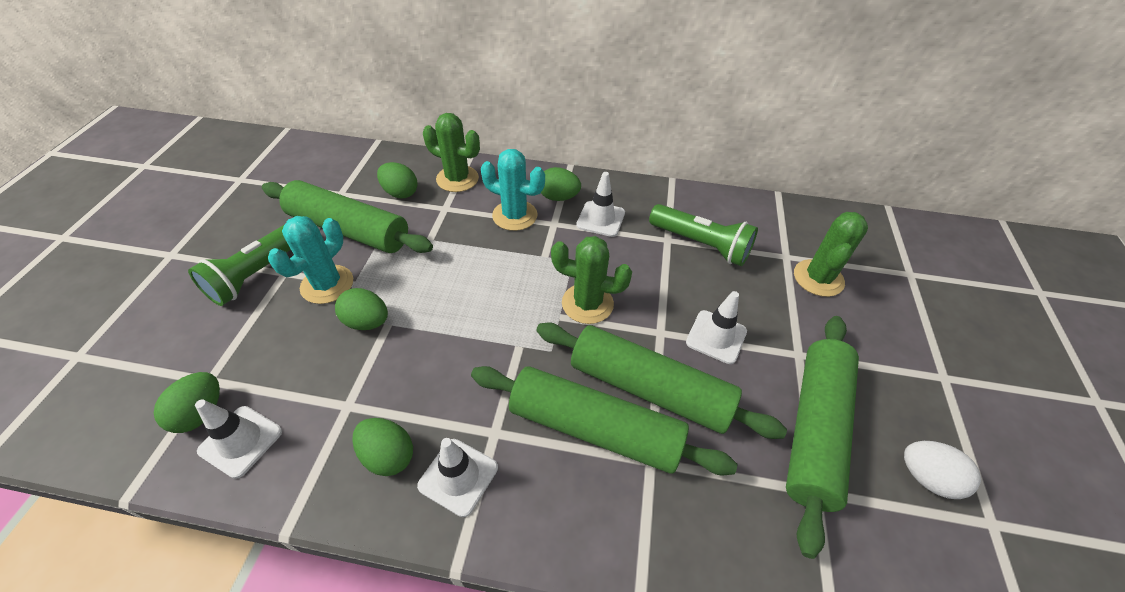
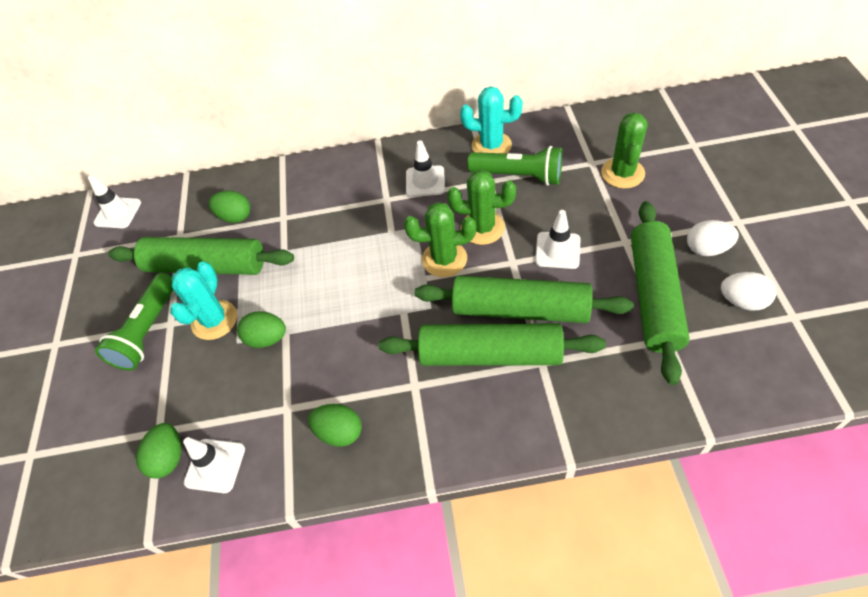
camera: 10 degrees left, 5 degrees up
white traffic cone [417,438,498,517] -> white traffic cone moved to [88,175,141,228]
green cactus [423,113,480,192] -> green cactus moved to [447,169,516,245]
turquoise cactus [481,149,545,231] -> turquoise cactus moved to [460,86,522,154]
green egg [541,167,581,201] -> none
none -> white egg [687,220,739,256]

